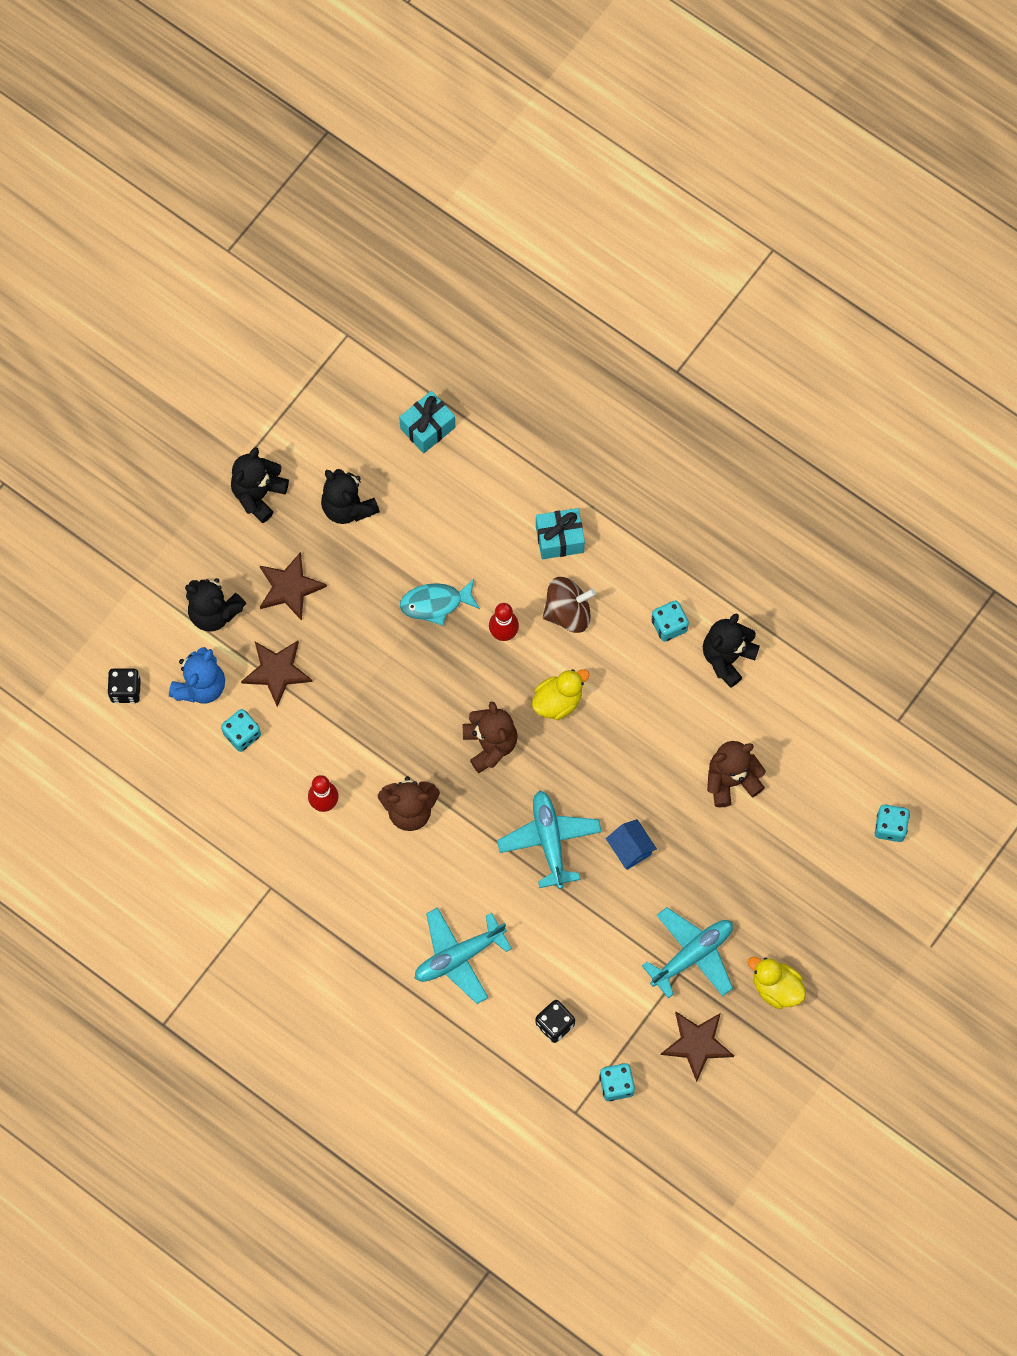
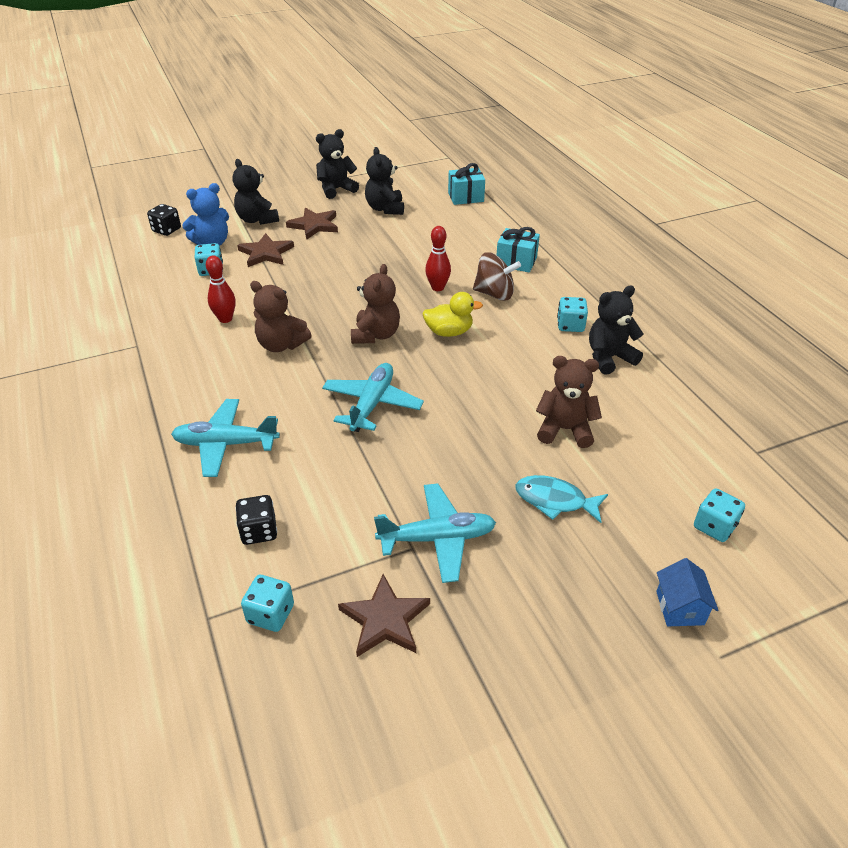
camera: 30 degrees right, 30 degrees down
turquoise fish [400,579,480,626] -> turquoise fish moved to [516,475,608,523]
blue house [606,819,657,870] -> blue house moved to [656,558,719,626]
yellow duck [748,957,806,1009] -> none

